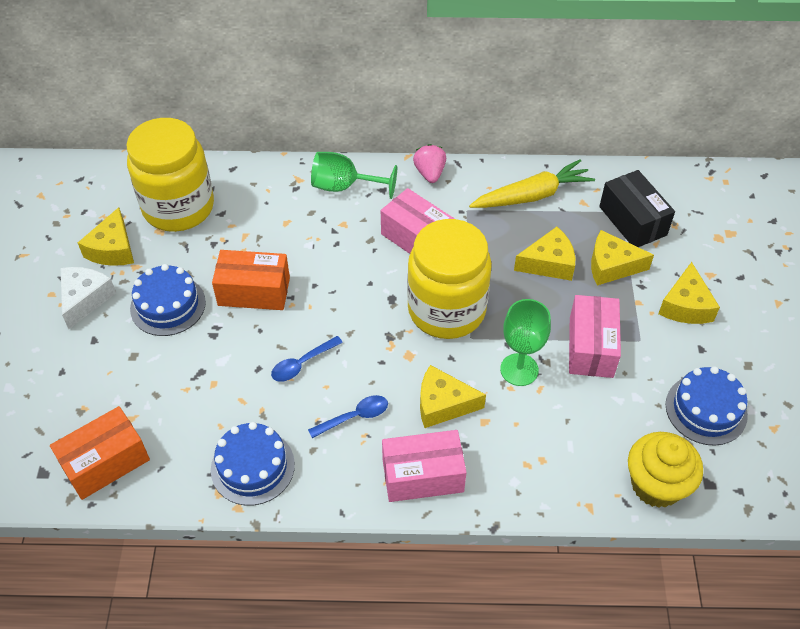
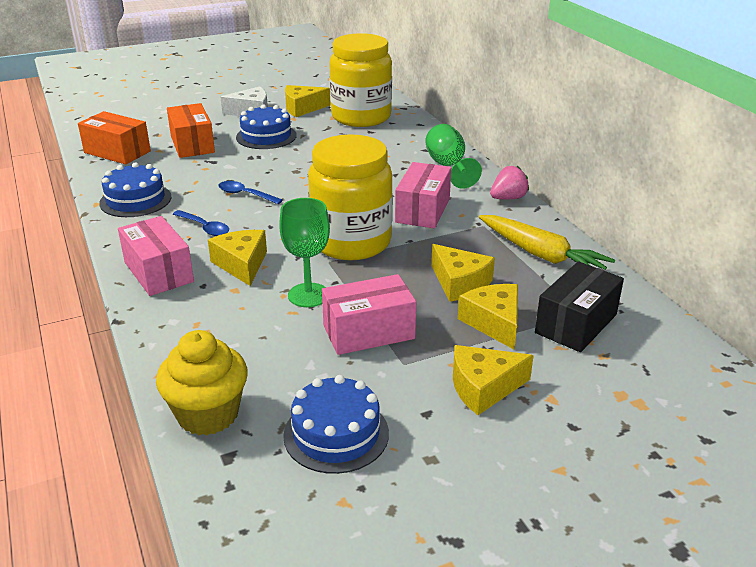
camera: 65 degrees right, 20 degrees down
orange box [212,250,290,310] -> orange box moved to [167,103,215,158]

